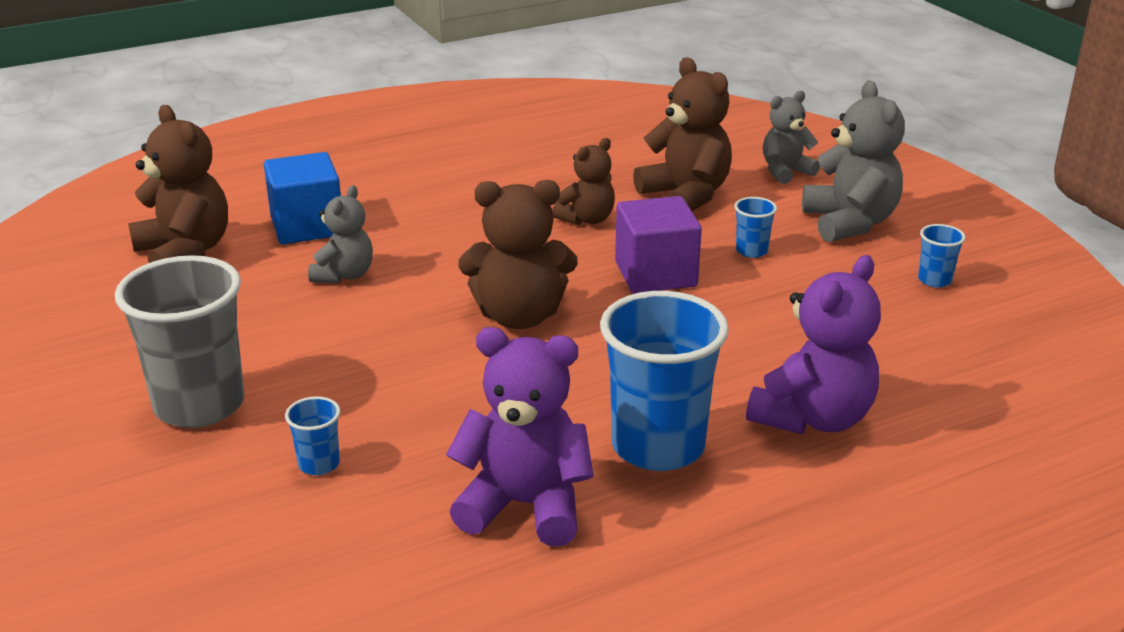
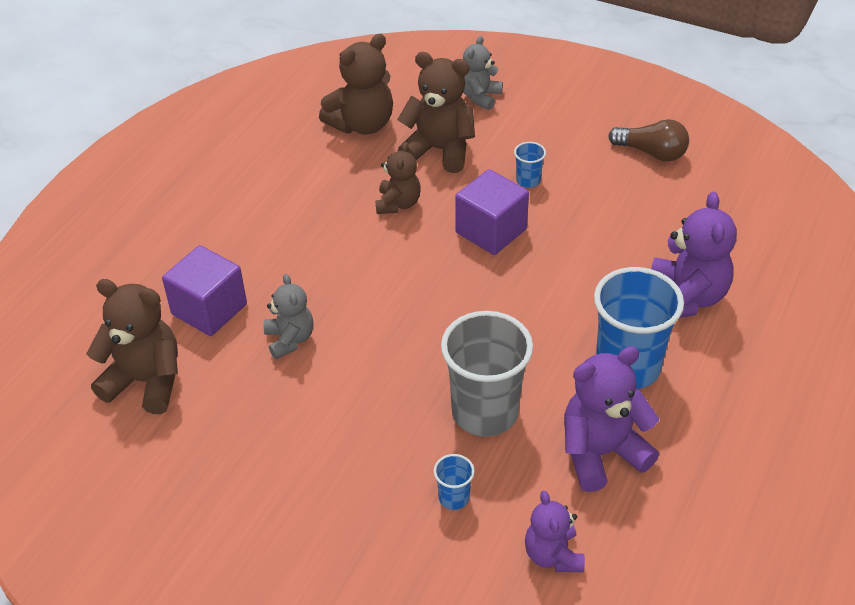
camera: 35 degrees left, 15 degrees up
grey cup [115,255,245,428] -> grey cup moved to [441,311,533,437]
blue cube [264,152,341,244] -> purple cube [162,245,247,336]
brown teddy bear [459,180,578,329] -> brown teddy bear moved to [319,34,393,135]
grey teddy bear [802,80,905,242] -> none
blue cup [918,224,966,287] -> brown light bulb [608,119,689,162]
none -> purple teddy bear [525,491,585,572]

